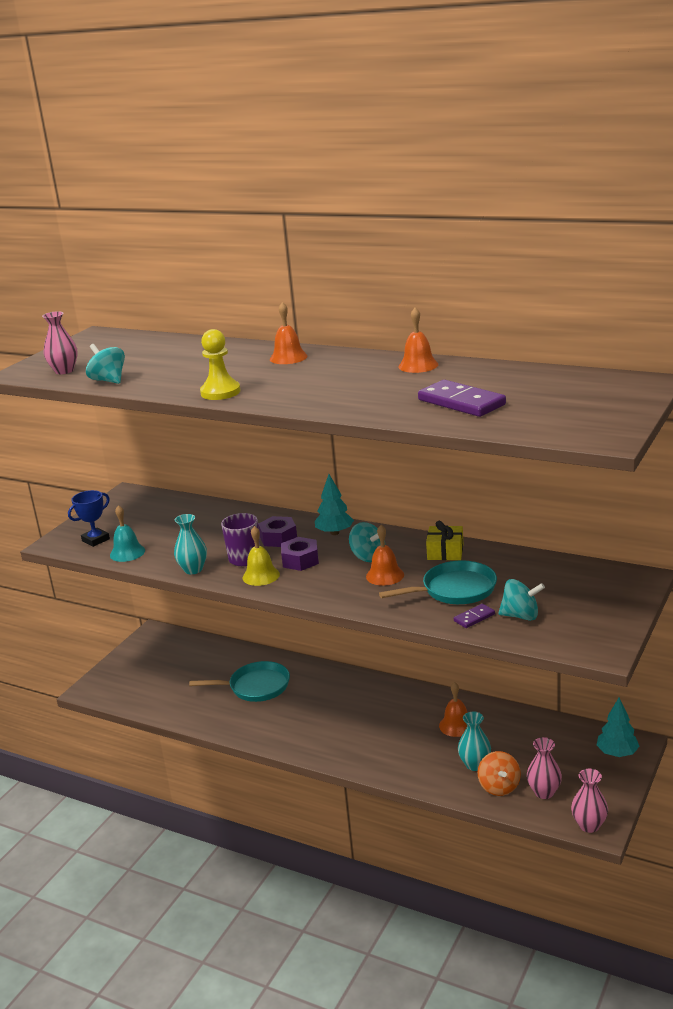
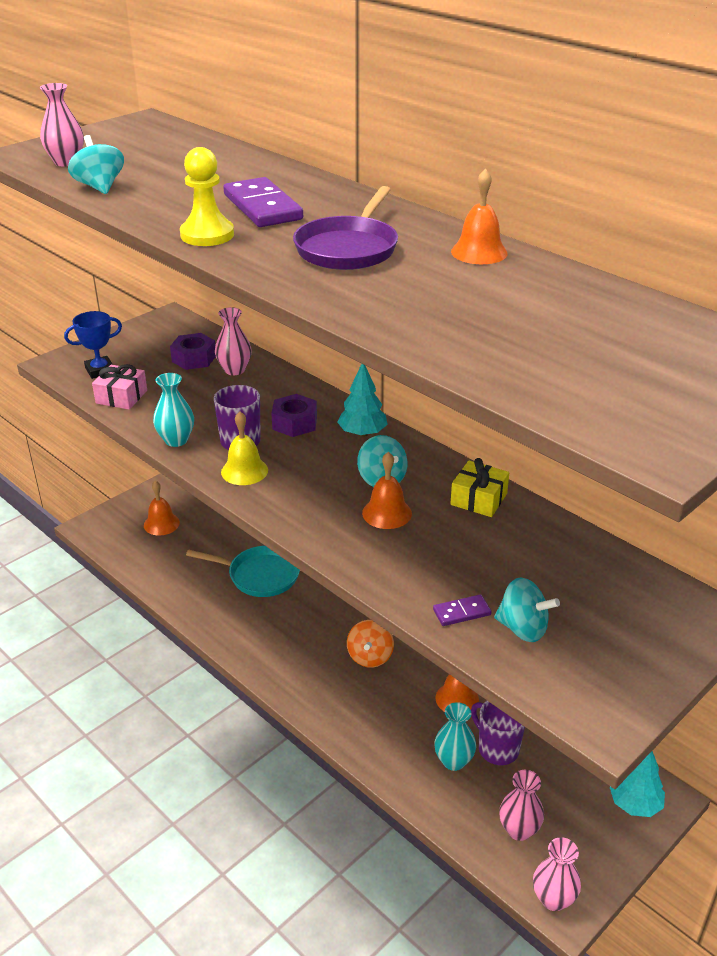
camera: 15 degrees right, 10 degrees up
turquoise bell [110,505,145,562] -> pink gift [92,364,147,410]
orange bell [270,302,307,364] -> orange bell moved to [144,481,180,536]
purple nut [281,537,319,571] -> purple nut moved to [170,333,216,370]
turquoise pan [379,560,497,604] -> none
purple domino [418,380,506,417] -> purple domino moved to [223,177,303,227]
orange spinning top [478,751,521,796] -> orange spinning top moved to [347,620,394,668]
none -> pink vase [215,307,252,375]
none -> purple pan [293,186,398,270]
none -> purple mug [471,701,525,765]

